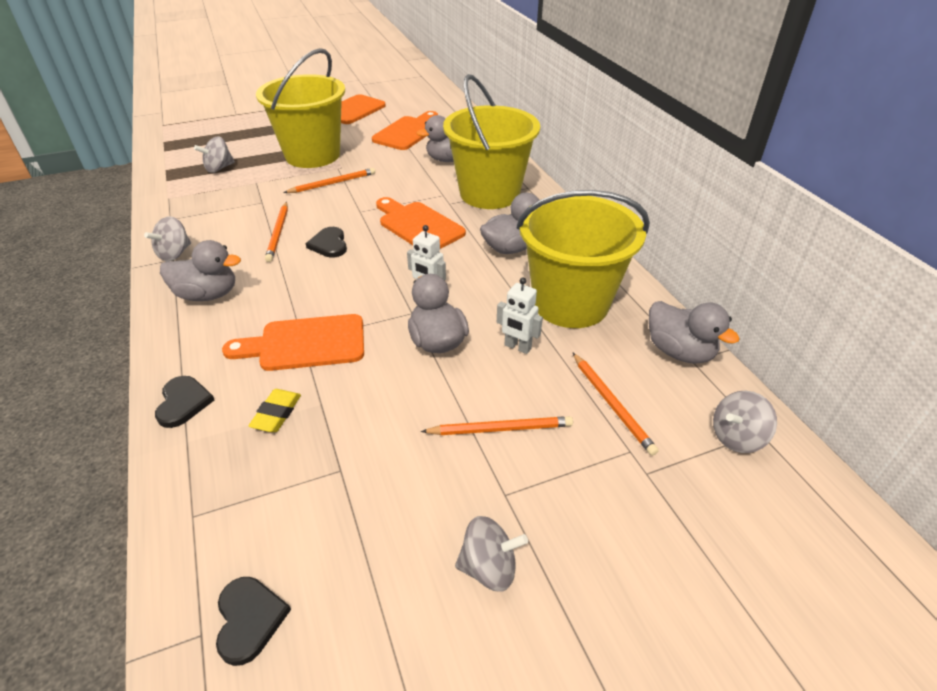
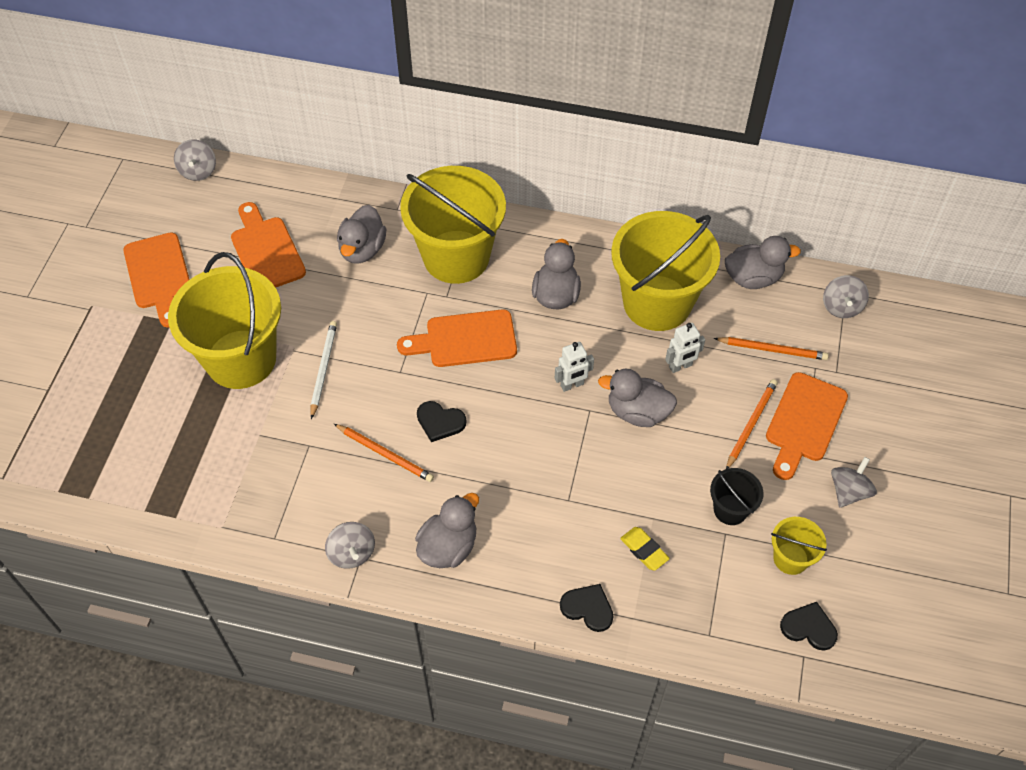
camera: 55 degrees left, 15 degrees up
grey spinning top [194,137,235,173] -> grey spinning top moved to [174,139,216,181]
orange cutting board [222,314,364,371] -> orange cutting board moved to [766,372,848,480]
orange pencil [283,168,375,193] -> white pencil [311,321,337,419]
none -> black bucket [710,468,764,525]
none -> yellow bucket [771,517,827,575]

